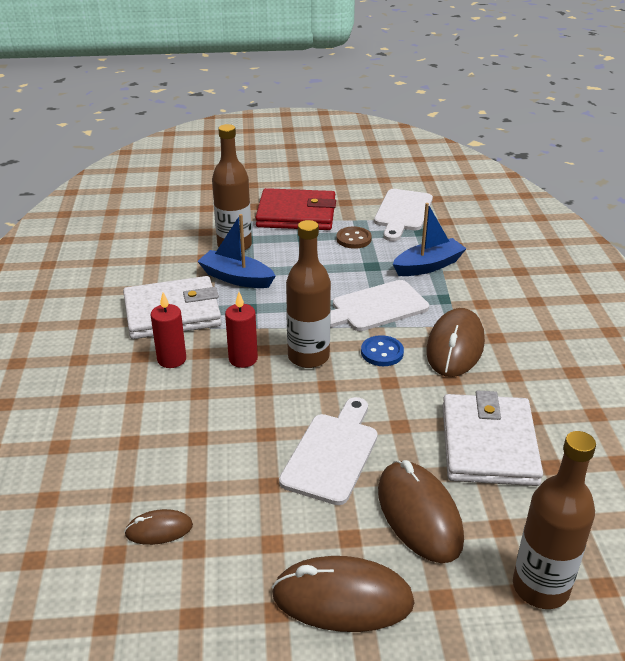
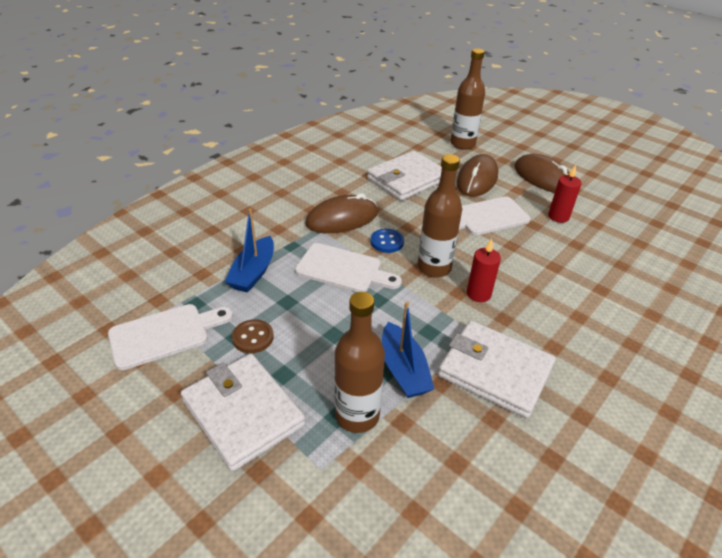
camera: 135 degrees left, 5 degrees up
brown mouse [124,509,193,545] -> none
red candle [151,293,186,368] -> red candle moved to [548,165,582,223]
red wallet [255,188,336,230] -> white wallet [181,354,305,472]
blue boat [393,203,467,276] -> blue boat turned 90 degrees counterclockwise [224,209,274,293]

